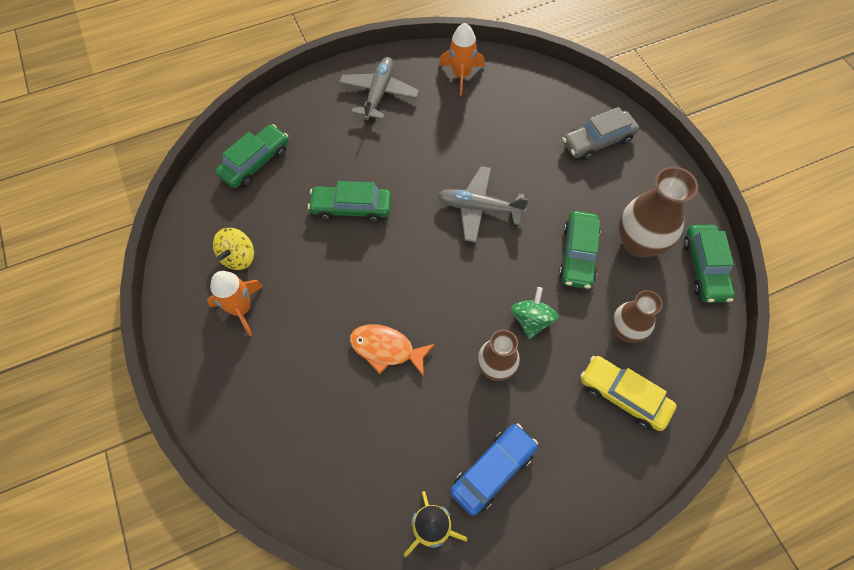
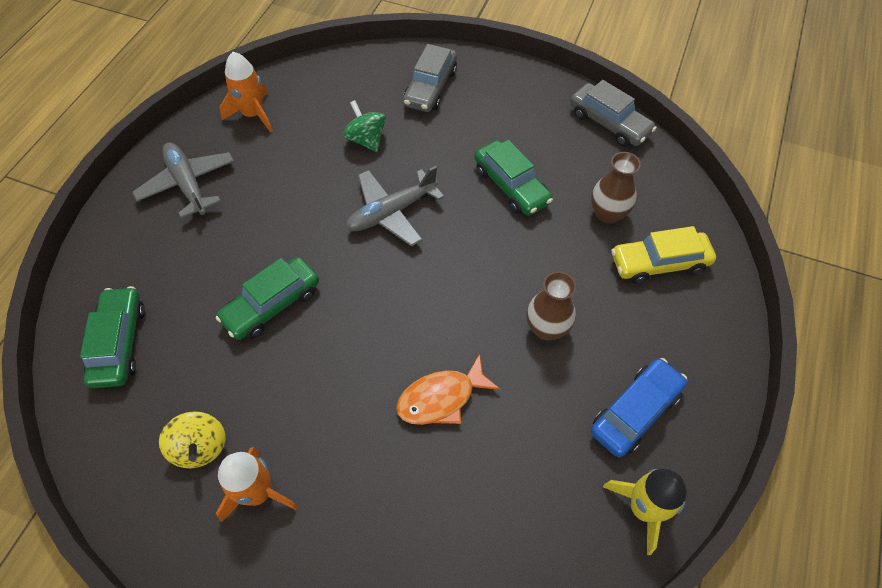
camera: 45 degrees left, 5 degrees down
blue car [450,424,538,516] -> blue car turned 45 degrees clockwise [590,358,687,457]
green spinning top [511,287,558,339] -> green spinning top moved to [343,100,386,152]
brown vase [618,167,698,258] -> none
green car [683,225,735,303] -> grey car [570,80,657,147]

